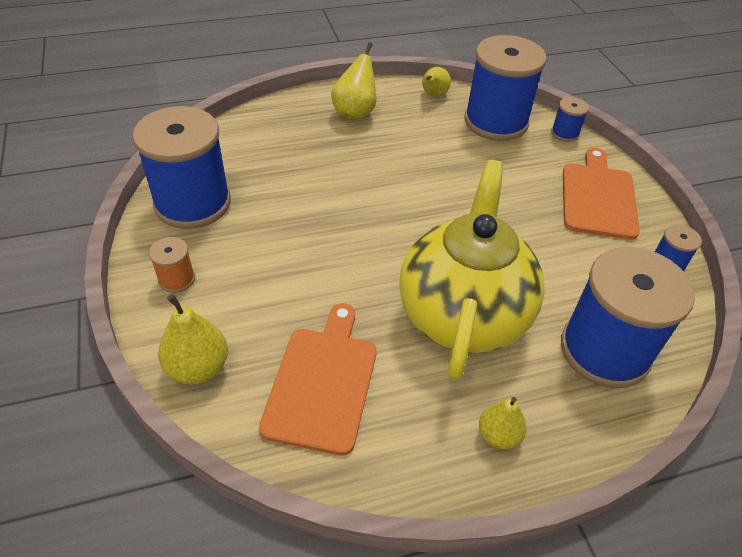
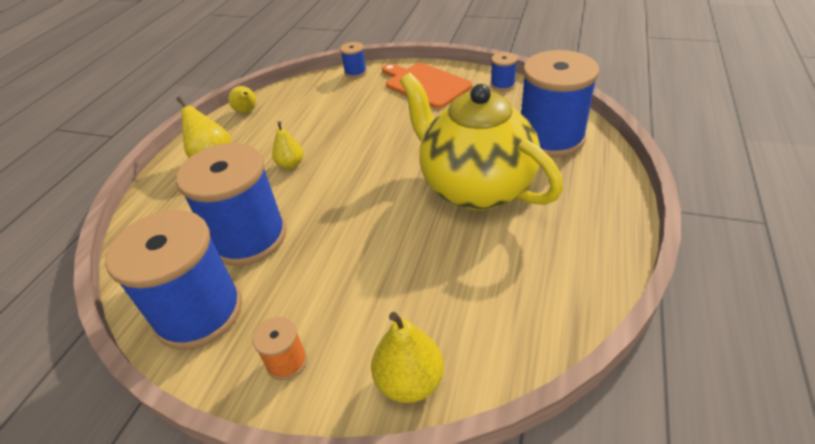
camera: 50 degrees left, 5 degrees down
orange cutting board [259,303,377,455] -> none
blue spool [464,35,547,141] -> blue spool moved to [176,143,286,266]
yellow pear [479,397,527,449] -> yellow pear moved to [272,121,303,169]

